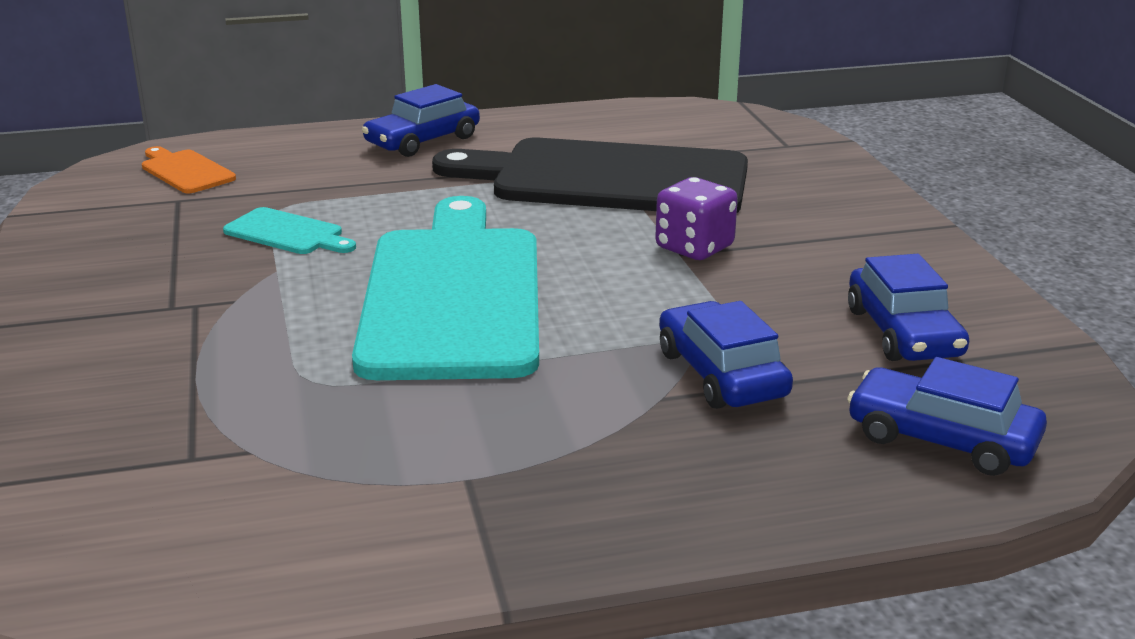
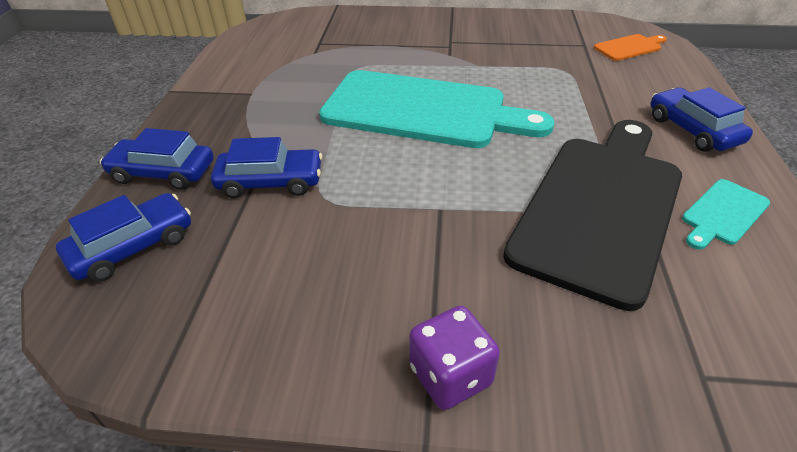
camera: 110 degrees right, 15 degrees up
turquoise cutting board [223,207,356,254] -> turquoise cutting board moved to [682,179,770,250]
purple dice [655,177,738,260] -> purple dice moved to [409,306,500,410]
blue car [848,254,969,361] -> blue car moved to [100,128,214,190]

